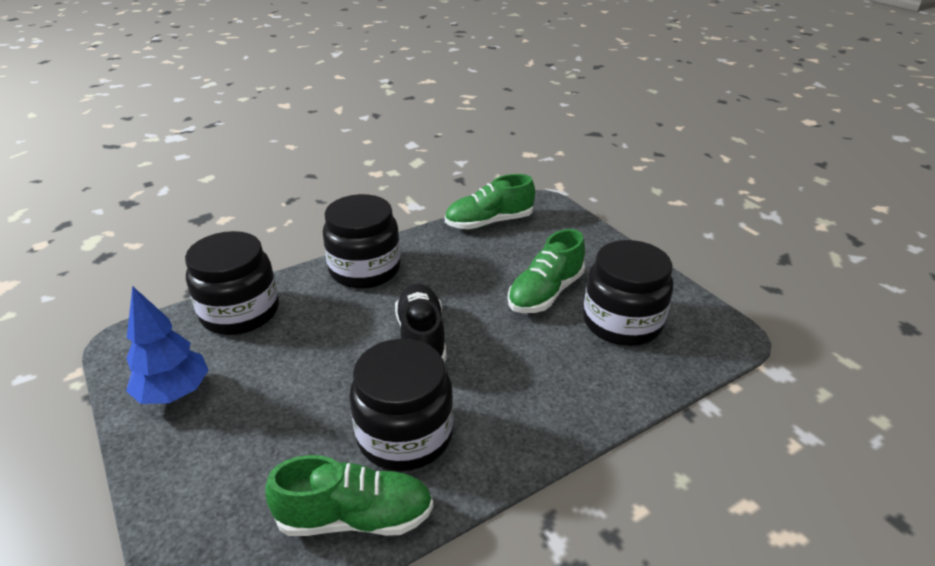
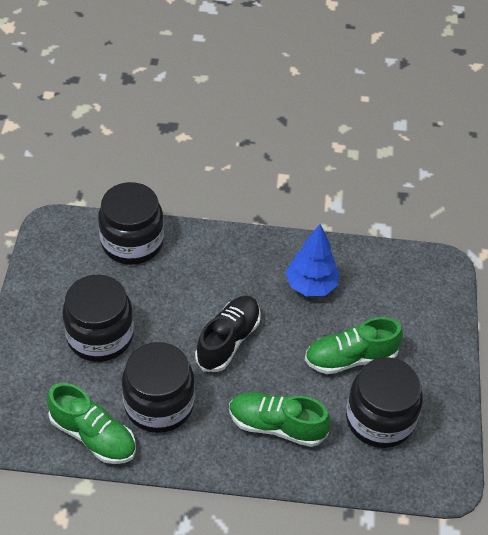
camera: 35 degrees right, 15 degrees up
blue tree [126,286,209,404] -> blue tree moved to [285,224,339,296]
black jar [323,194,401,288] -> black jar moved to [62,274,134,362]
green shoe [445,174,535,229] -> green shoe moved to [229,392,330,447]

